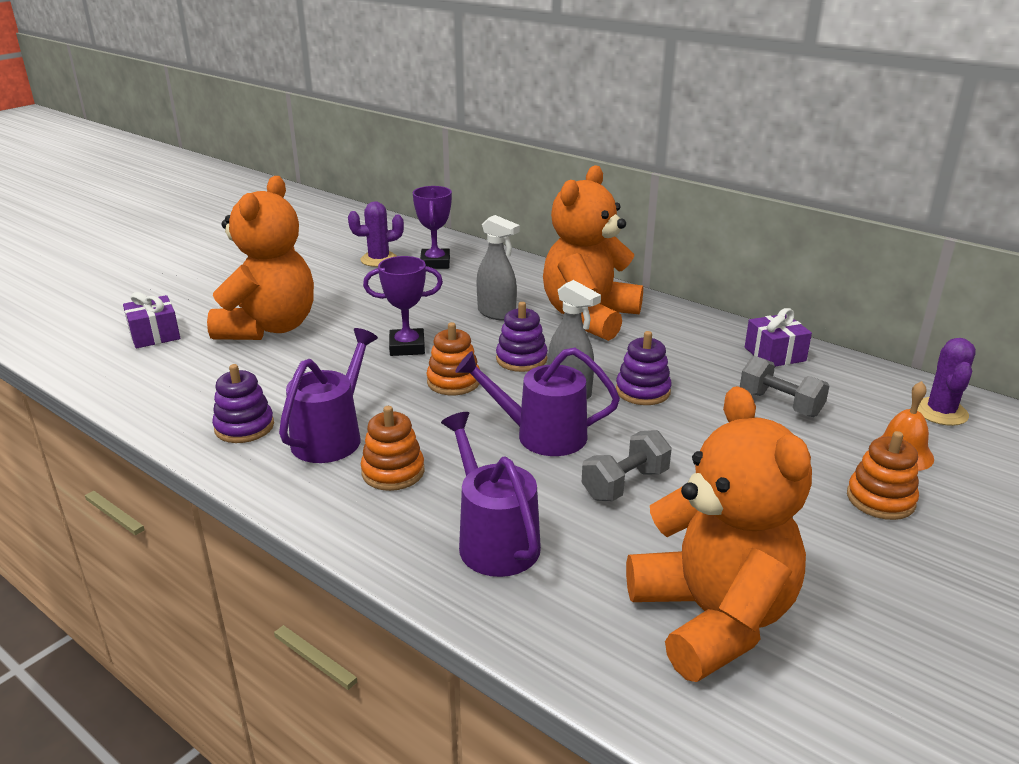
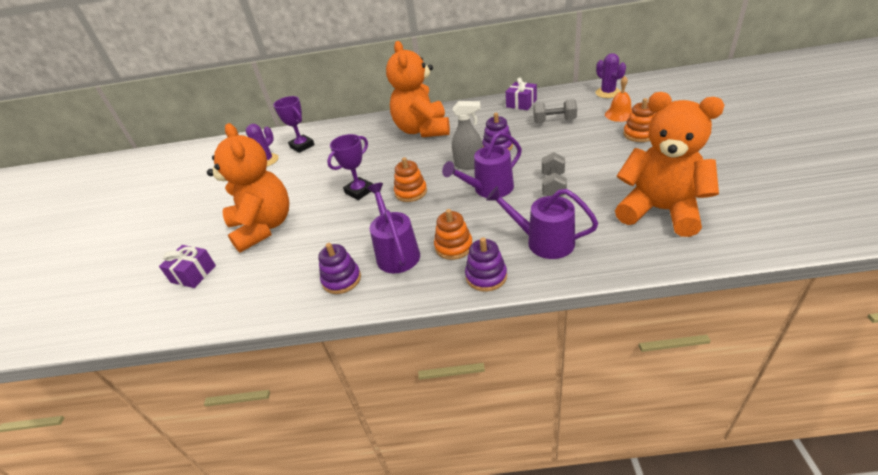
camera: 35 degrees left, 10 degrees up
grey spray bottle [476,215,520,321] -> none
purple stacking toy [496,302,548,372] -> purple stacking toy moved to [465,237,507,292]

